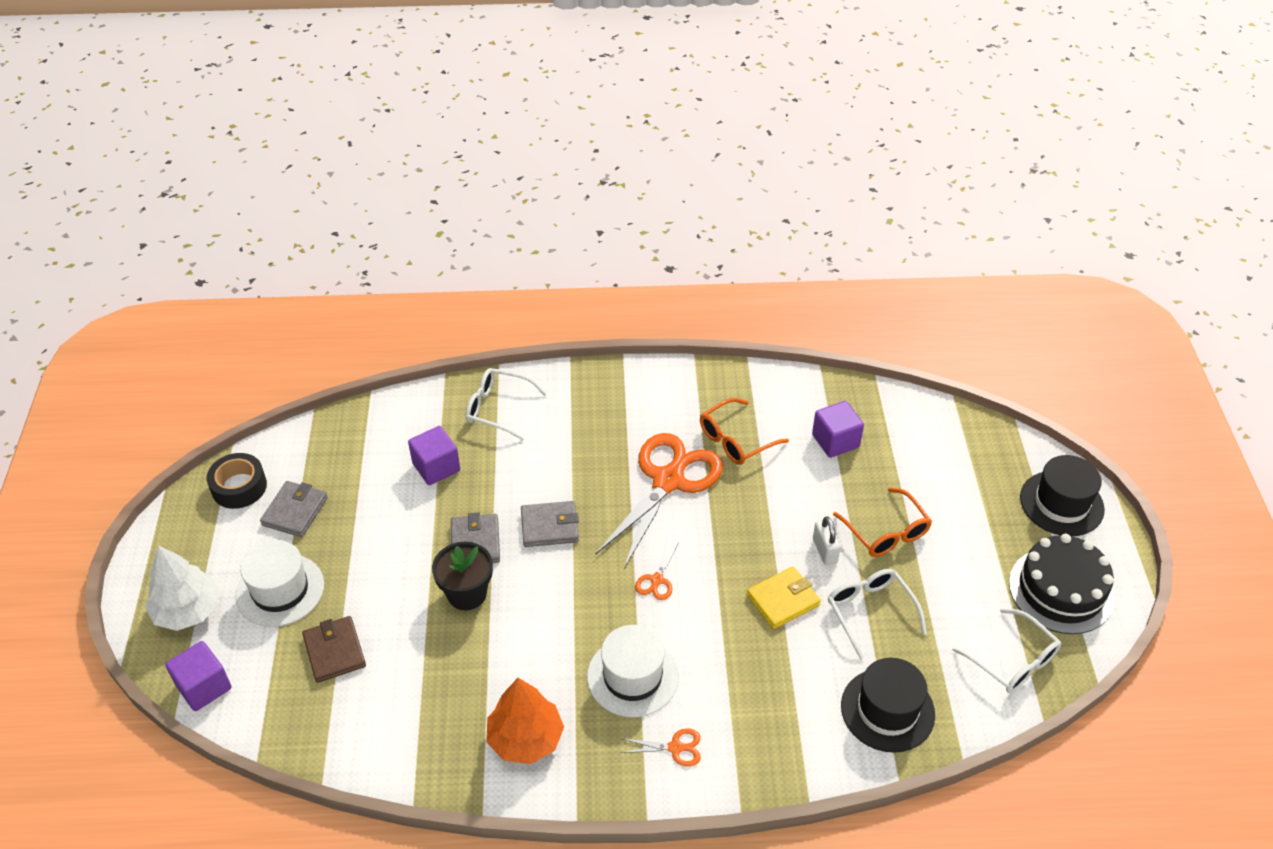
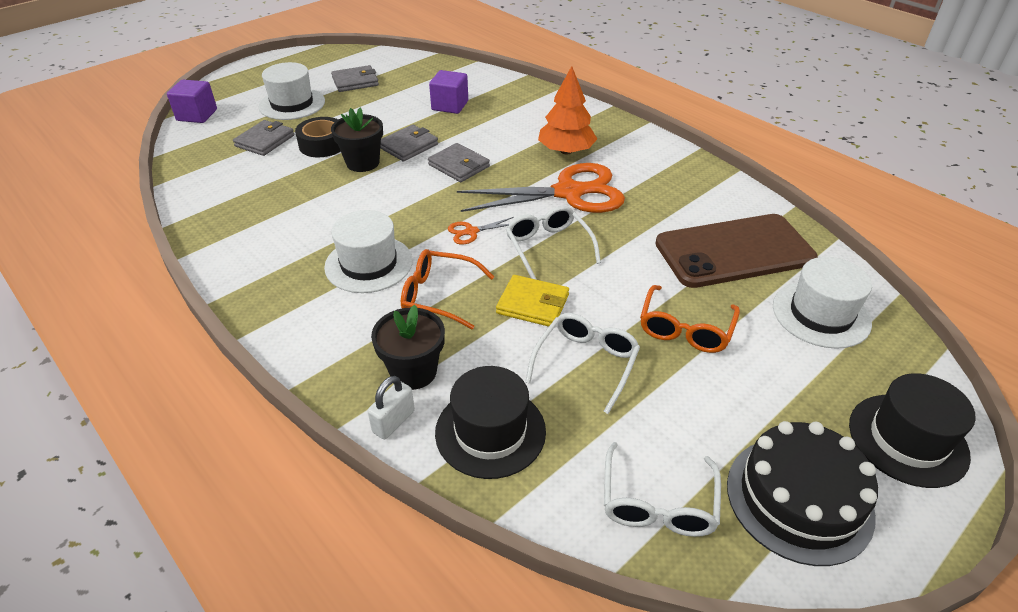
camera: 50 degrees right, 5 degrees down
white tree [145,546,219,631] -> none
black tape [207,453,267,509] -> black tape moved to [295,117,341,157]
brown wallet [302,616,366,683] -> grey wallet [233,120,294,156]
white glasses [466,368,547,440] -> white glasses moved to [506,206,601,280]
orange tree [486,678,564,764] -> orange tree moved to [538,66,597,154]
orange scissors [621,728,701,767] -> none
orange glasses [700,398,789,465] -> orange glasses moved to [401,249,494,329]
purple cube [812,401,864,458] -> brown phone [655,214,818,288]
white padlock [813,516,841,565] -> white padlock moved to [367,376,415,439]
none -> black flower pot [371,305,445,390]
none -> white hat [773,257,872,349]

